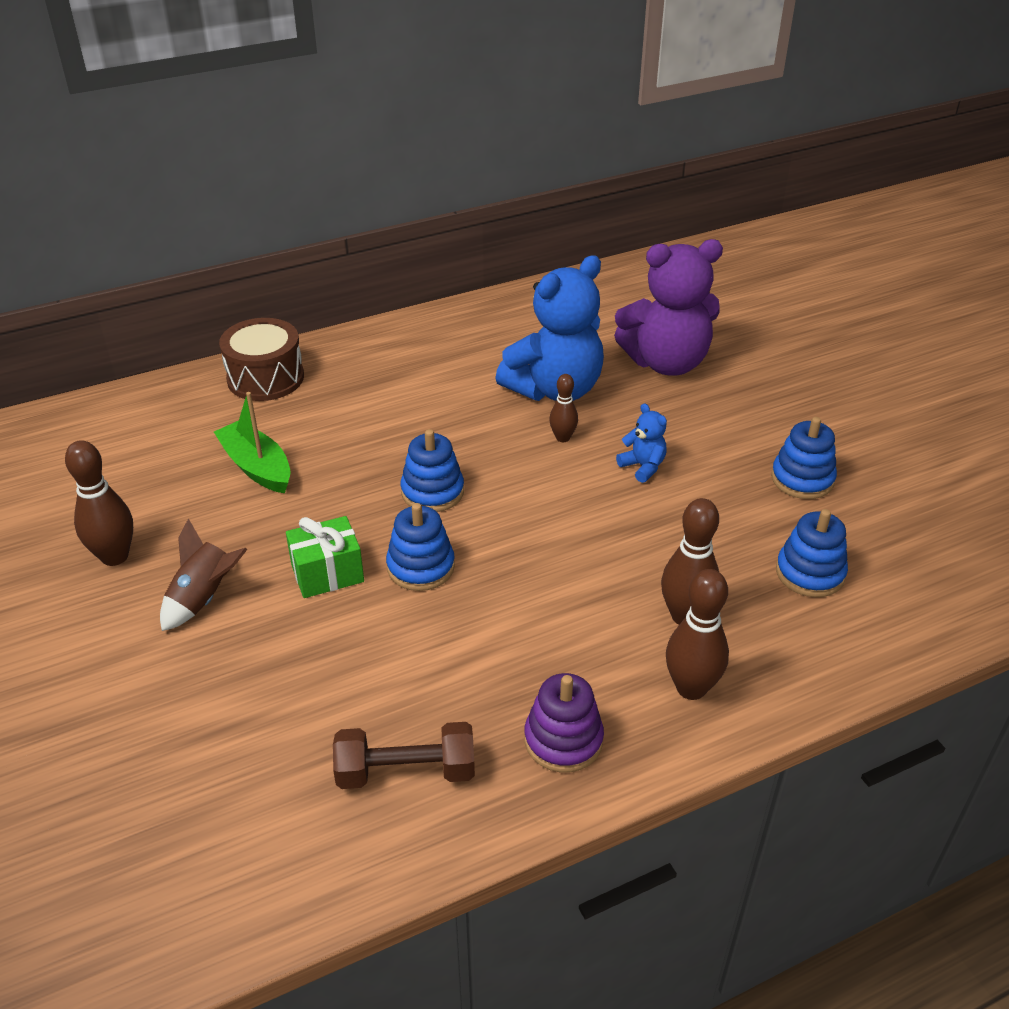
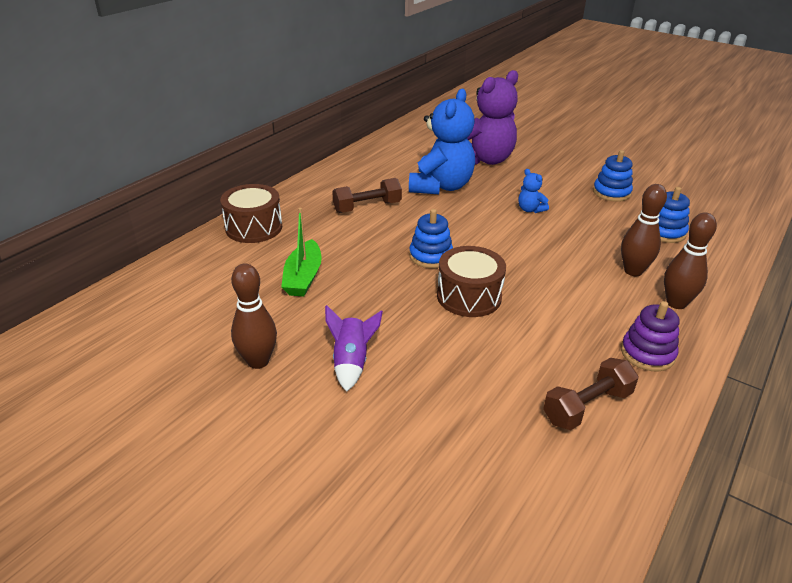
camera: 30 degrees left, 5 degrees down
brown rocket [160,518,247,631] -> purple rocket [325,305,383,392]
green boat [214,392,291,493] -> green boat turned 105 degrees counterclockwise [281,208,322,297]
green gift [286,516,364,598] -> none
blue stacking toy [386,503,455,591] -> brown drum [437,246,506,317]
brown bowling pin [549,374,578,442] -> none
blue teddy bear [616,403,667,483] -> blue teddy bear turned 150 degrees counterclockwise [518,169,549,213]
none -> brown dumbbell [332,178,402,213]

